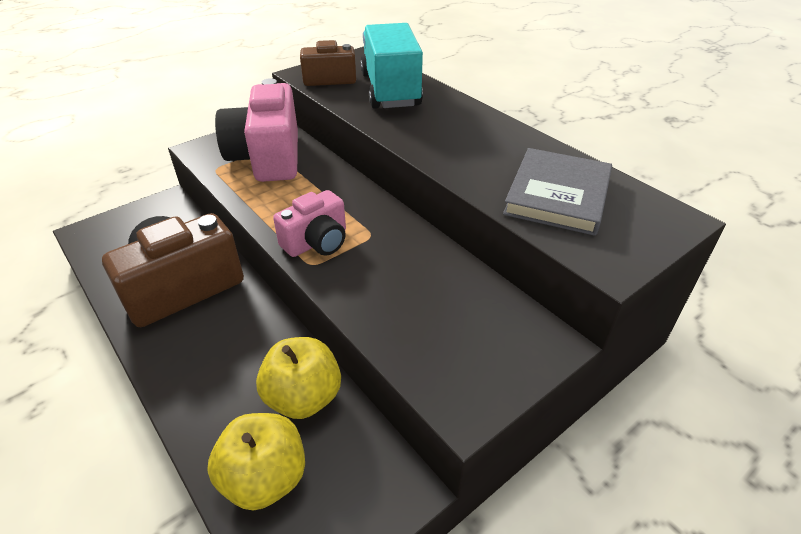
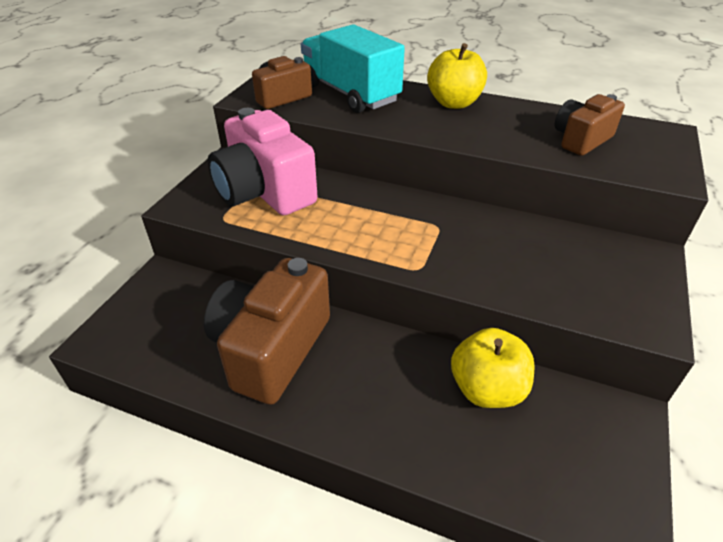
camera: 30 degrees left, 0 degrees up
yellow apple [207,413,305,510] -> yellow apple moved to [427,43,487,109]
pink camera [273,190,346,257] -> none
grey book [503,148,612,236] -> brown camera [555,94,625,156]

